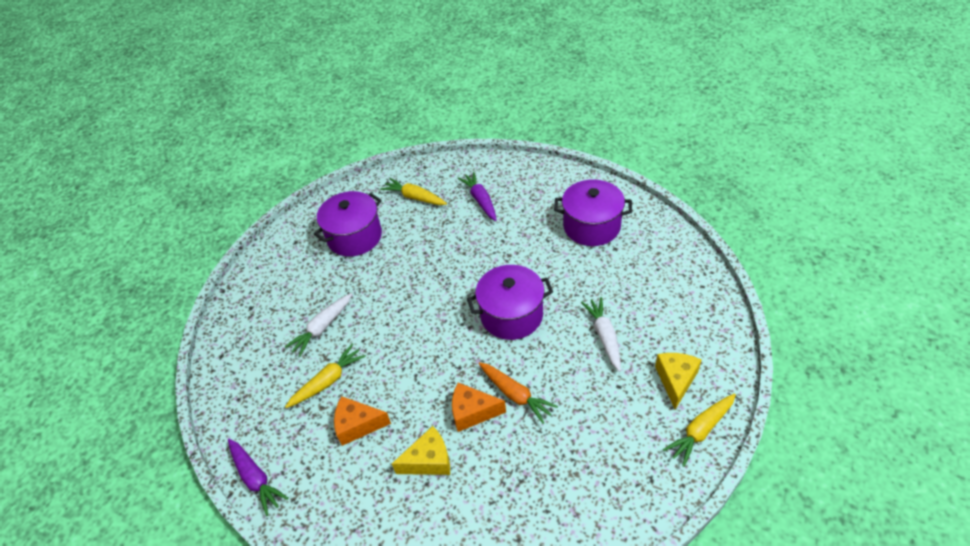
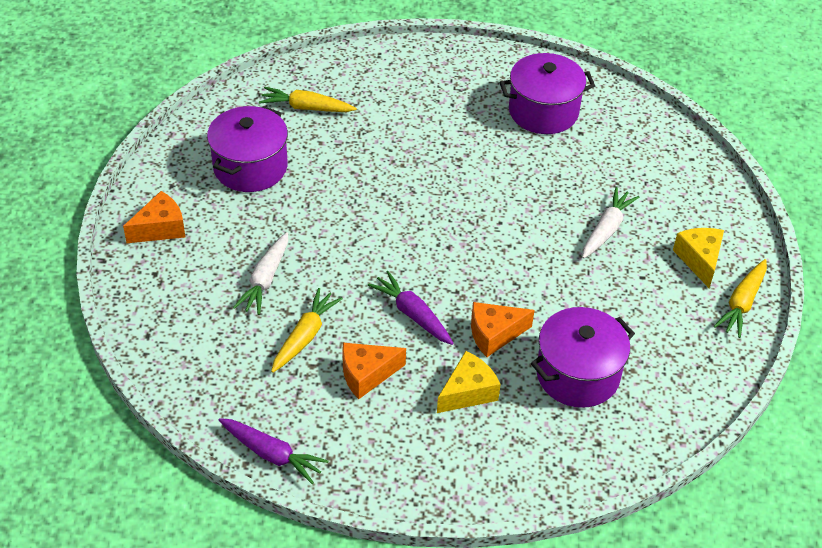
camera: 25 degrees left, 0 degrees up
purple carrot [458,172,496,221] -> purple carrot moved to [368,271,454,345]
purple pot [467,265,553,340] -> purple pot moved to [531,307,635,408]
orange carrot [479,362,558,424] -> none
white carrot [581,297,621,372] -> white carrot turned 60 degrees clockwise [582,187,639,259]
none -> orange cheese [123,191,185,243]

